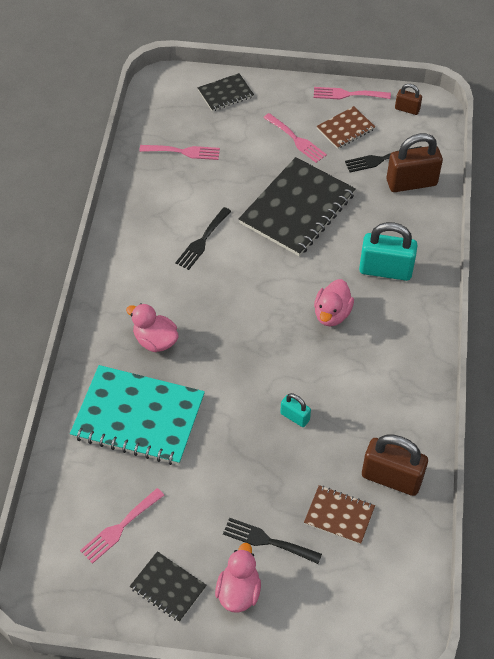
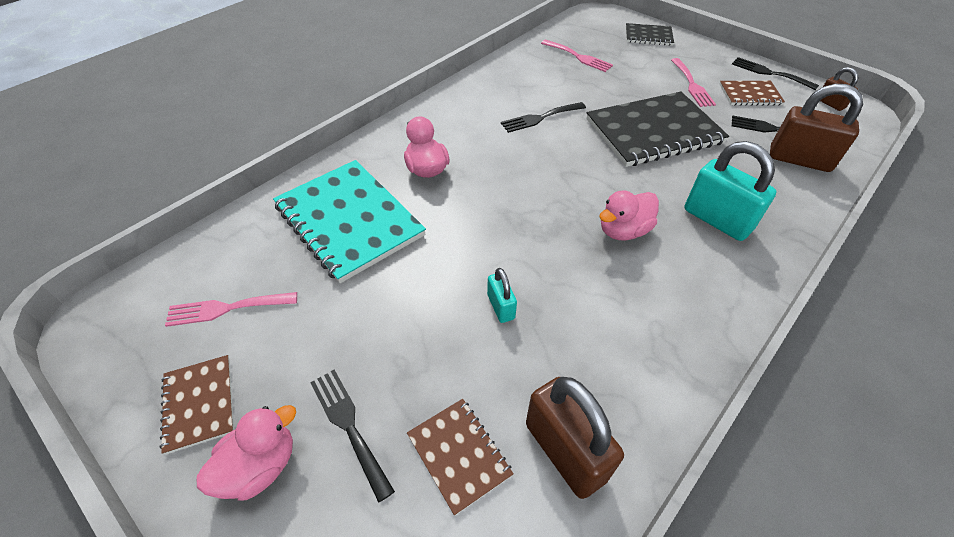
camera: 35 degrees right, 5 degrees down
black notebook [130,551,207,622] -> brown notebook [159,355,234,455]
pink fork [314,87,391,99] -> black fork [732,57,819,90]

